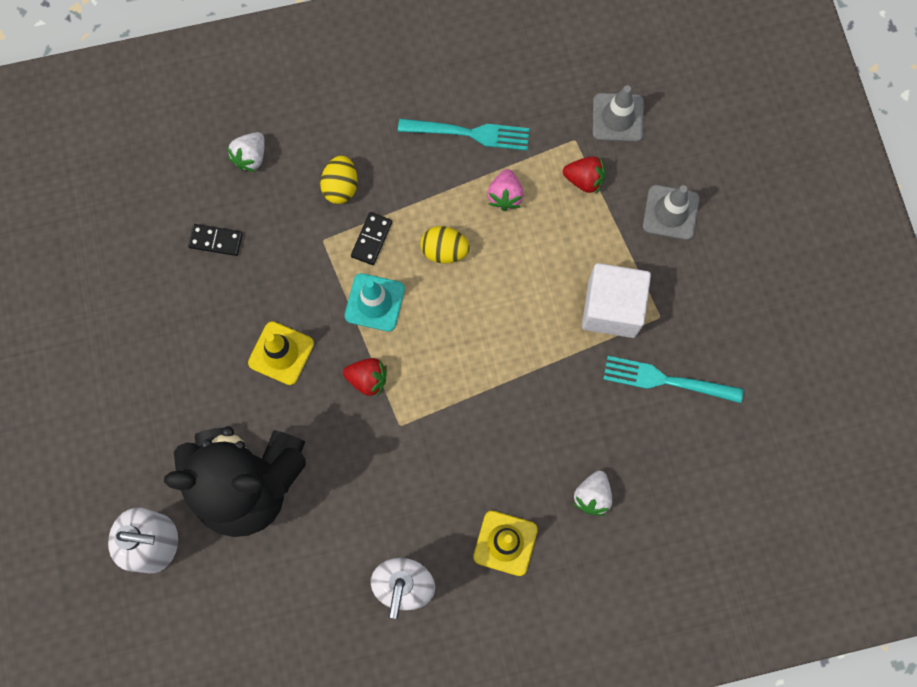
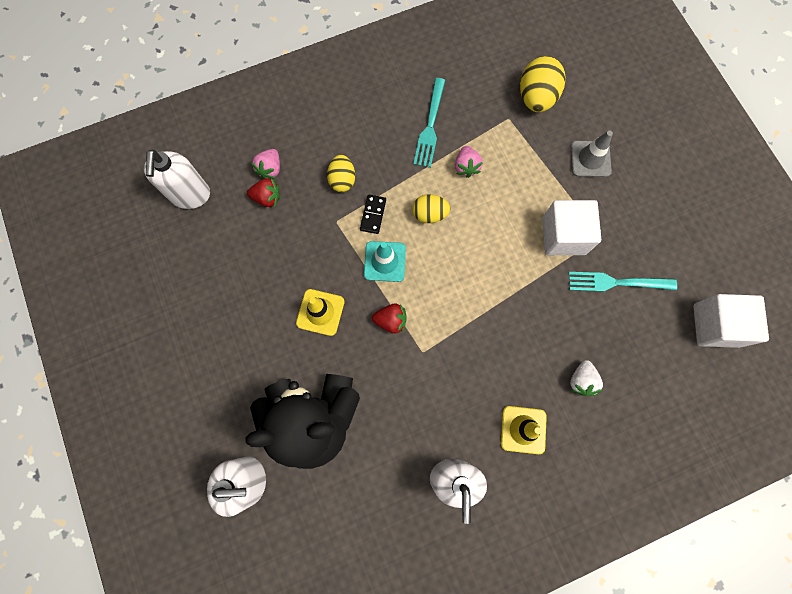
camera: 10 degrees left, 0 degrees up
black domino [188,224,243,256] -> none
white strawberry [227,132,265,172] -> pink strawberry [251,149,280,179]
turquoise fork [398,119,530,151] -> turquoise fork turned 105 degrees clockwise [413,78,445,168]
red strawberry [563,156,605,194] -> red strawberry moved to [247,178,280,207]
grey traffic cone [593,85,644,142] -> yellow egg [520,56,566,112]
none -> white soap dispenser [144,149,210,209]
none -> white cube [693,294,769,348]

